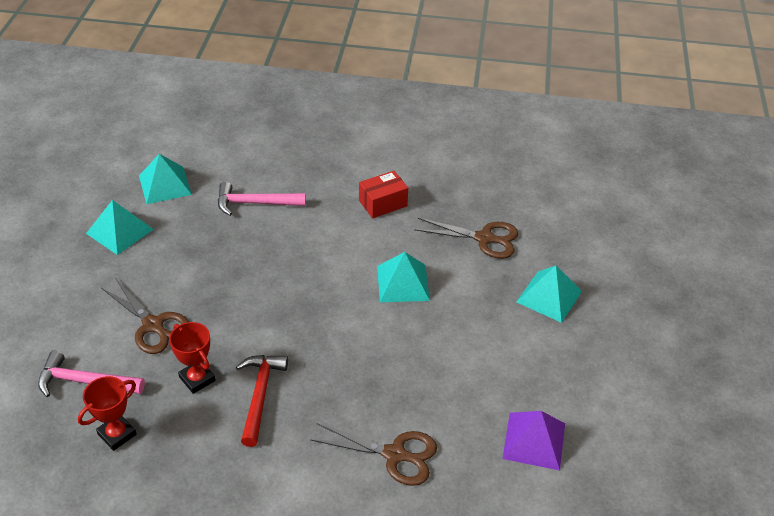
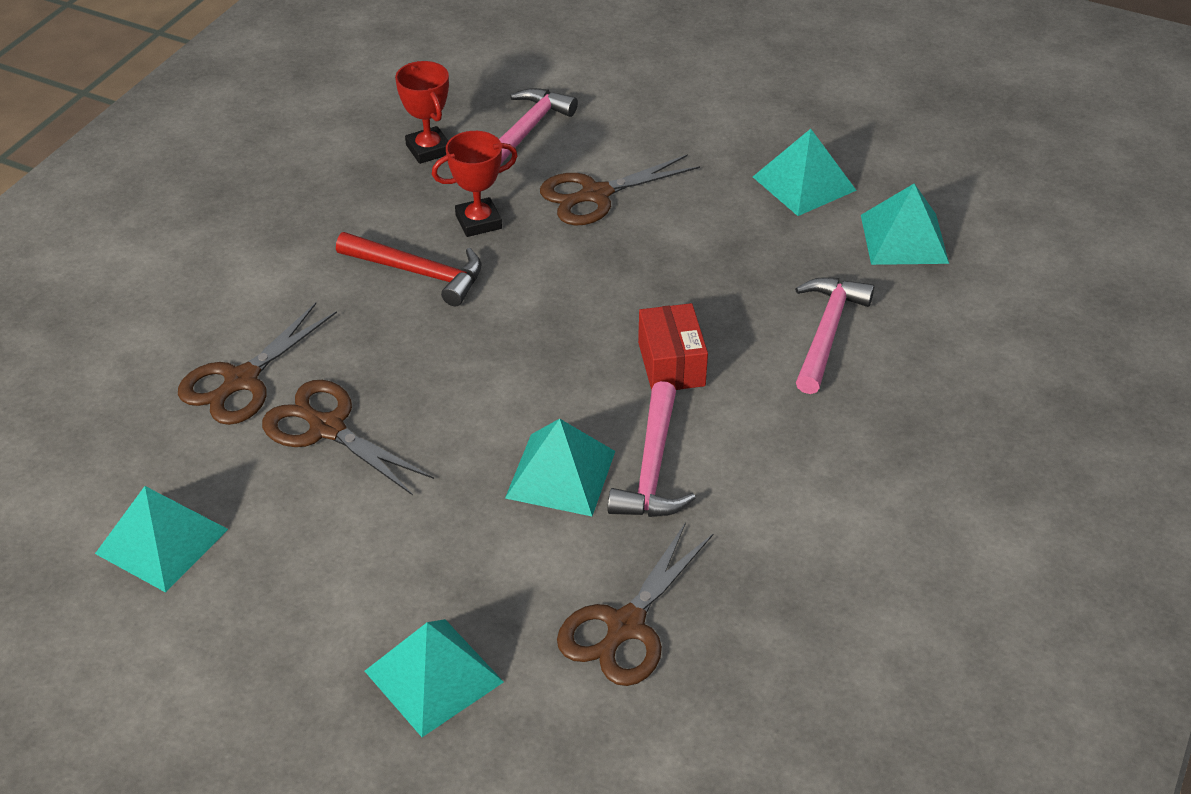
camera: 110 degrees right, 0 degrees up
red box [359,171,408,218] -> red box moved to [638,303,708,391]
purple pyramid [502,411,565,470] -> turquoise pyramid [95,486,228,592]
none -> brown scissors [262,380,434,495]
none -> pink hammer [608,381,696,517]

